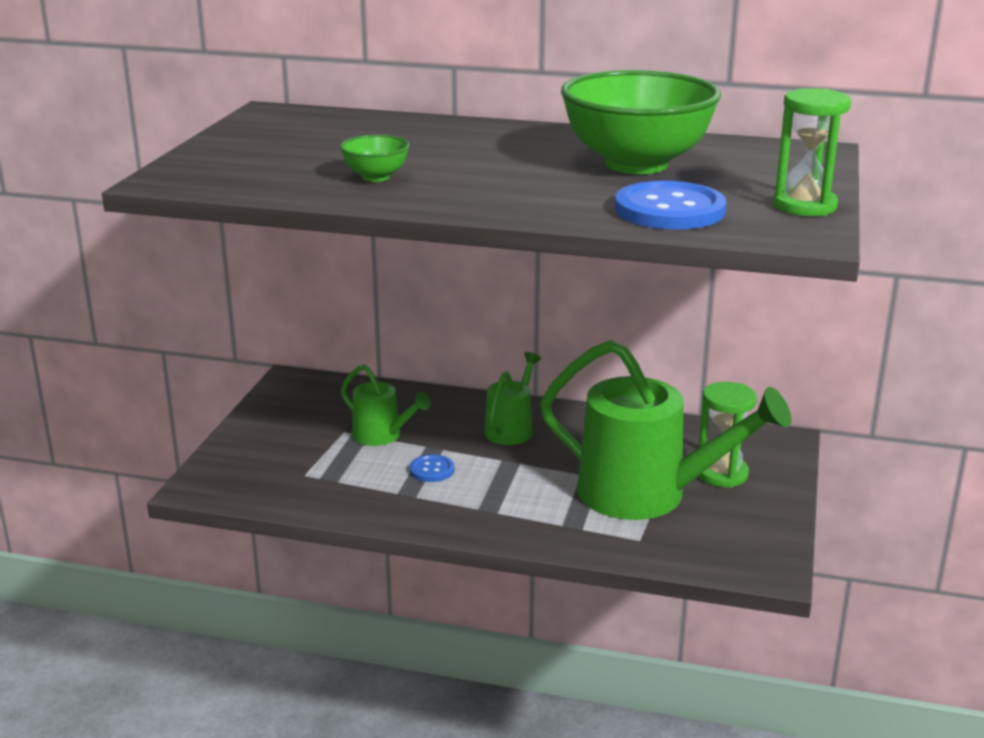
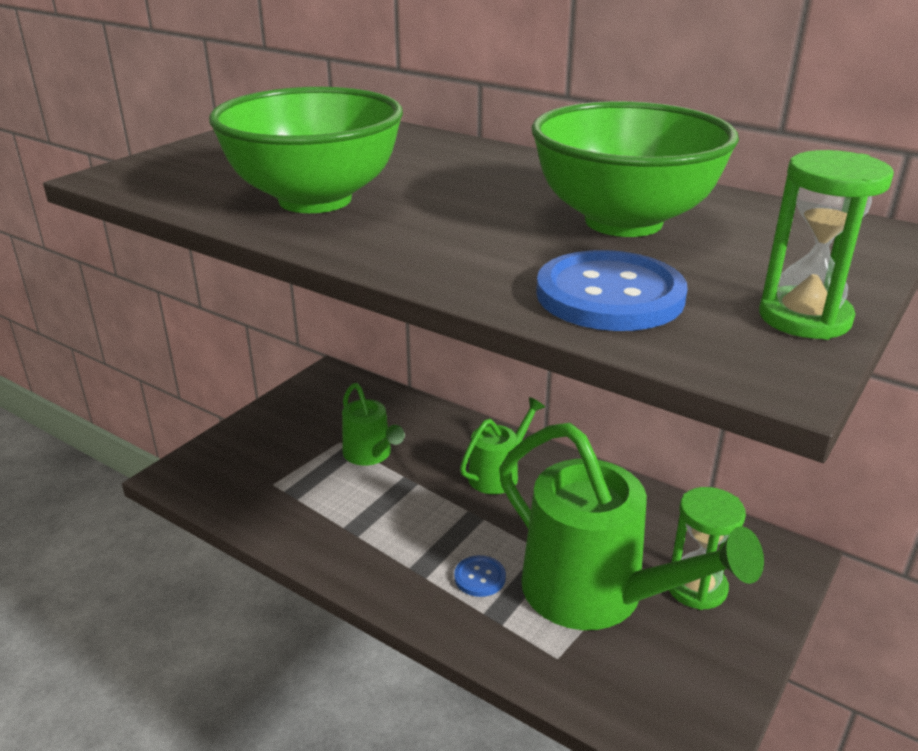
camera: 20 degrees right, 5 degrees up
green bowl [340,135,409,182] -> green bowl [209,87,403,213], size x2.32
blue button [410,454,454,482] -> blue button moved to [454,555,506,597]

